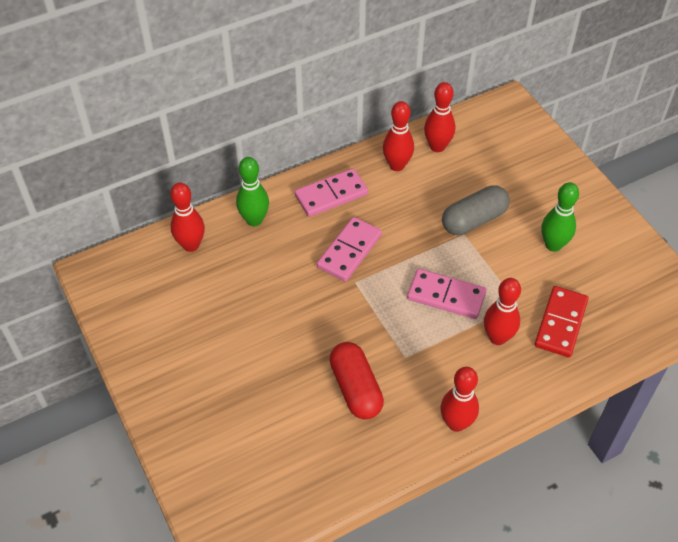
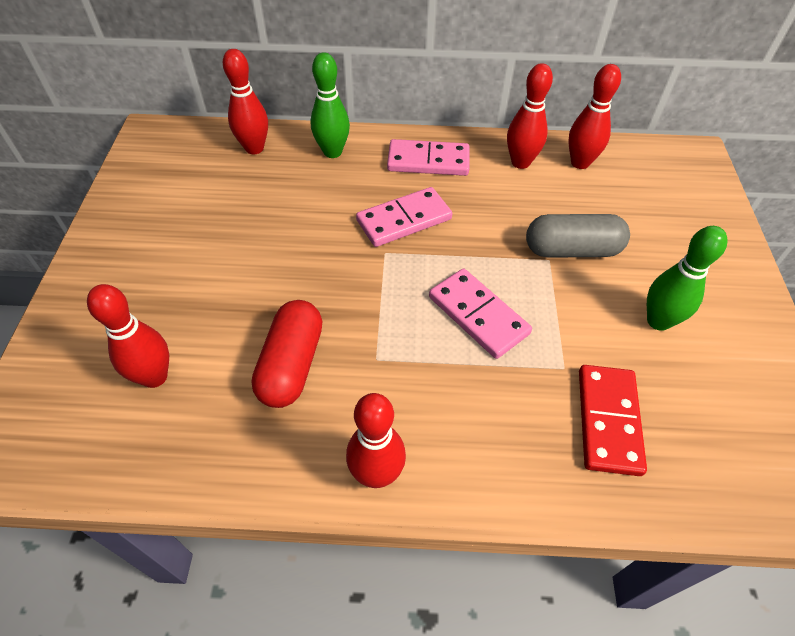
camera: 30 degrees right, 0 degrees up
red bowling pin [484,278,521,345] -> red bowling pin moved to [87,284,169,388]
red domino [535,286,588,357] -> red domino turned 45 degrees counterclockwise [579,365,647,476]

